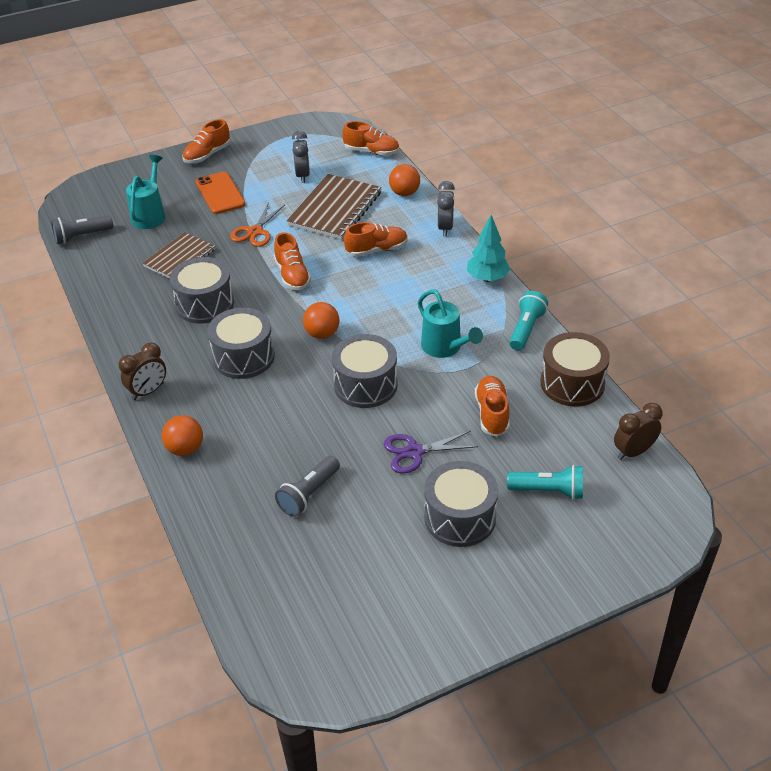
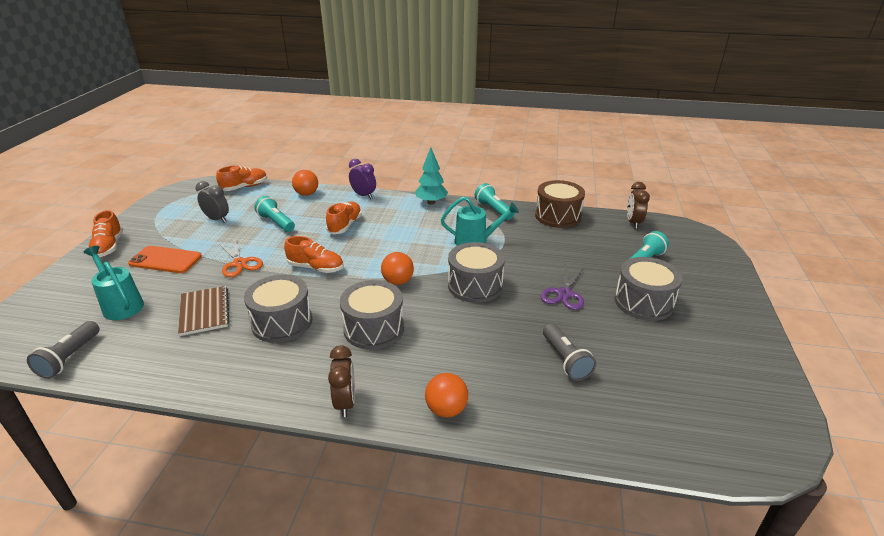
camera: 55 degrees left, 10 degrees down
brown notebook [287,174,381,240] -> turquoise flashlight [254,196,295,232]
grey clock [437,181,455,236] -> purple clock [349,159,376,199]
orange shoe [475,376,510,437] -> none

